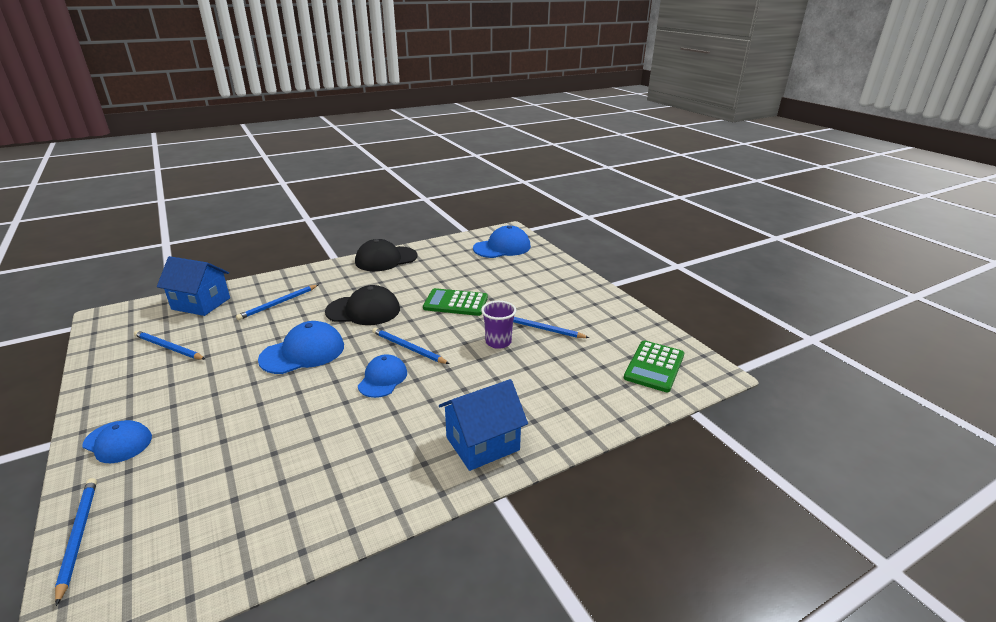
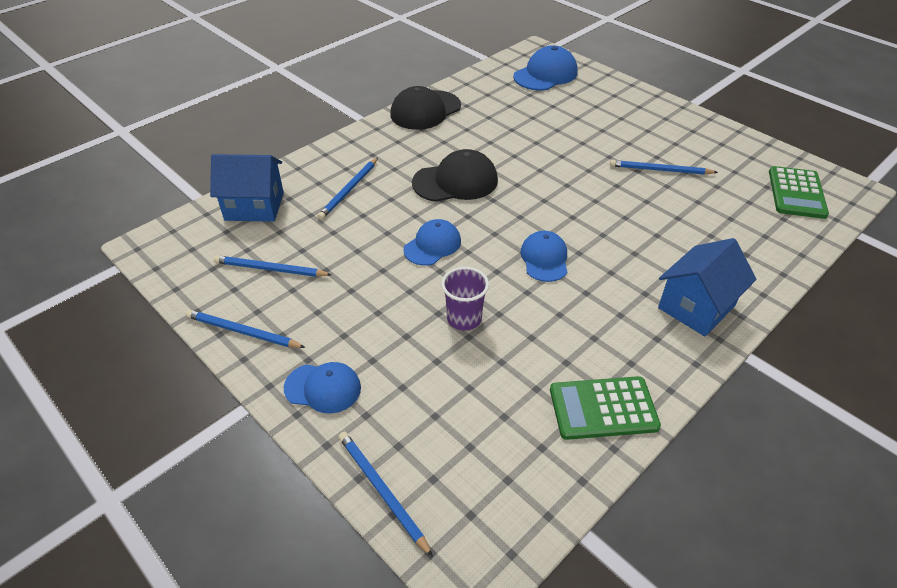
camera: 15 degrees left, 15 degrees up
blue cap [258,321,344,374] -> blue cap [404,219,461,266], size x0.66
blue pencil [372,328,450,364] -> blue pencil moved to [185,310,306,348]
green calculator [423,288,488,316] -> green calculator moved to [550,376,661,440]
purple cup [481,301,516,349] -> purple cup moved to [441,267,489,331]

